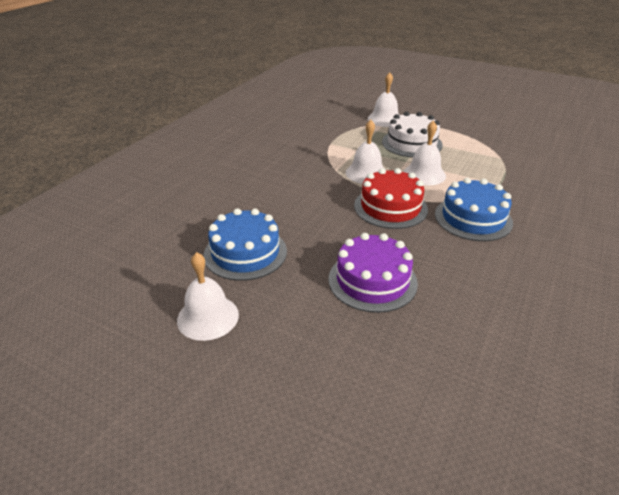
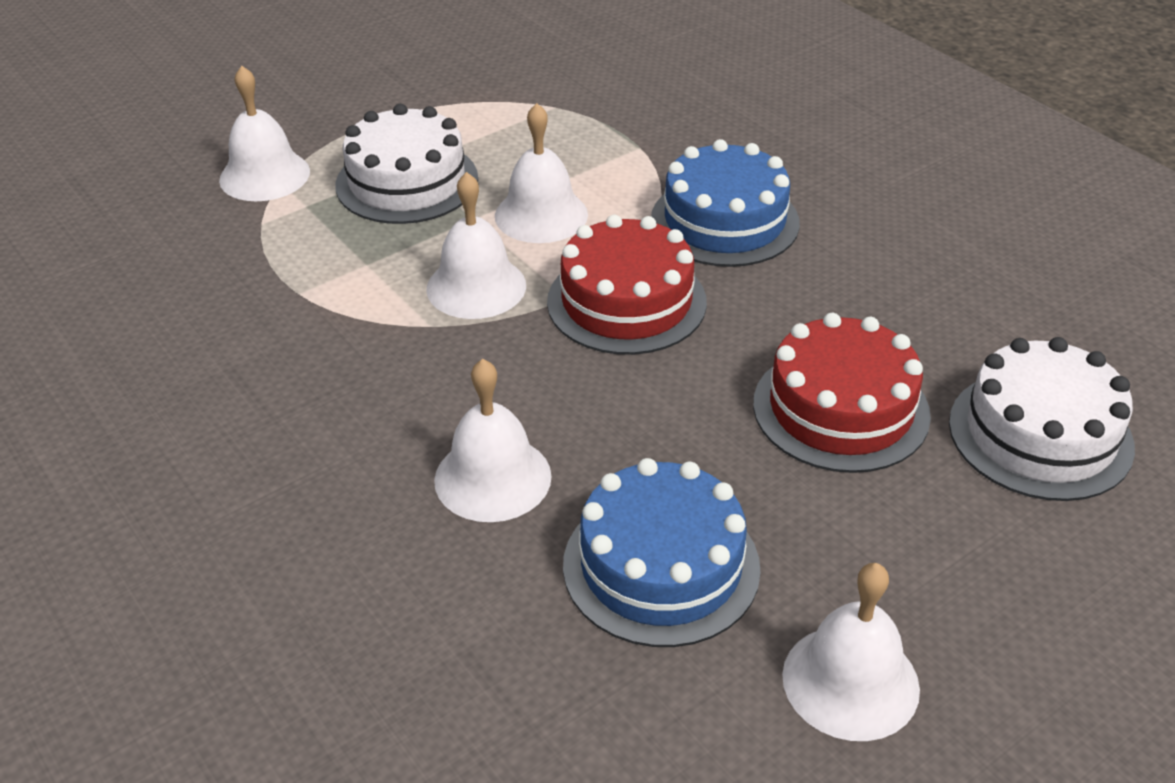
camera: 65 degrees left, 5 degrees up
purple cake [328,233,418,313] -> red cake [753,313,931,473]
none -> white bell [434,359,552,522]
none -> white cake [949,337,1135,501]

